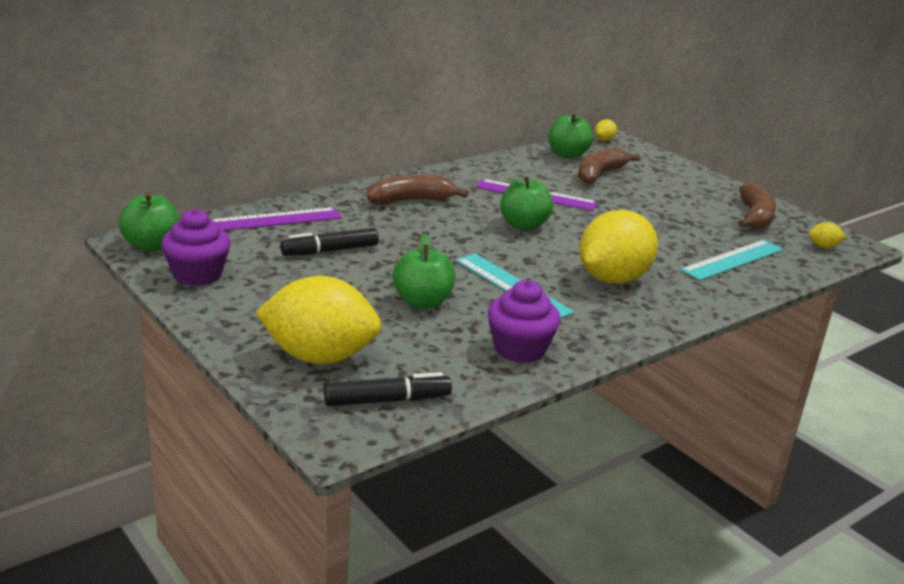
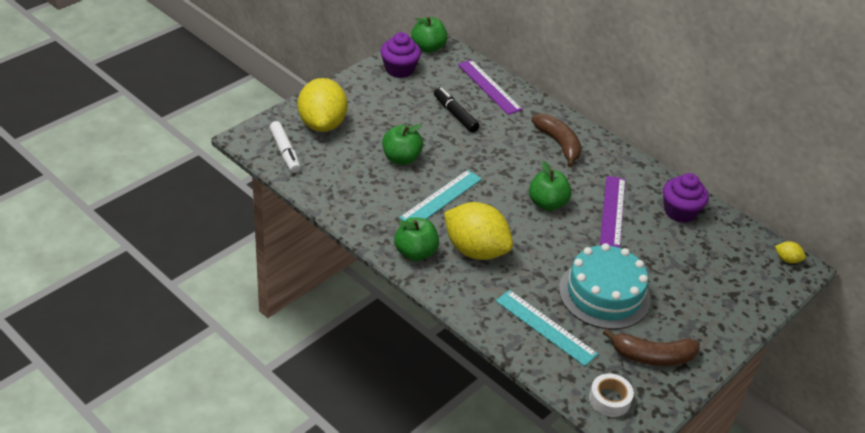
camera: 80 degrees right, 15 degrees up
black marker [324,372,452,406] -> white marker [269,121,301,173]
purple cupcake [487,280,560,363] -> purple cupcake moved to [663,173,709,223]
green apple [548,113,593,158] -> green apple moved to [394,217,439,261]
brown banana [578,147,640,184] -> none
yellow lemon [808,222,846,248] -> white tape [589,374,634,417]
none -> turquoise cake [559,243,651,329]

